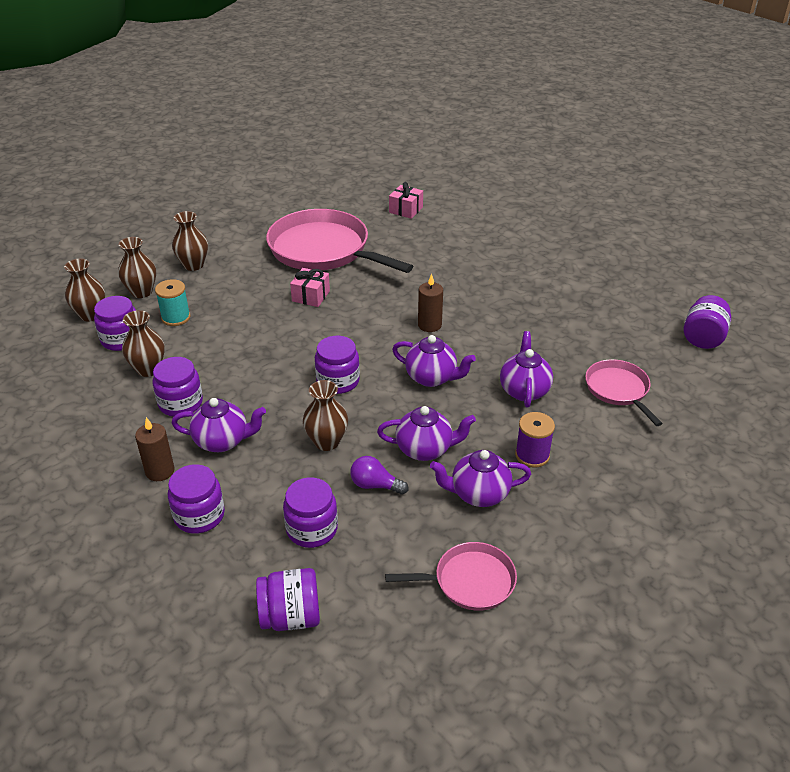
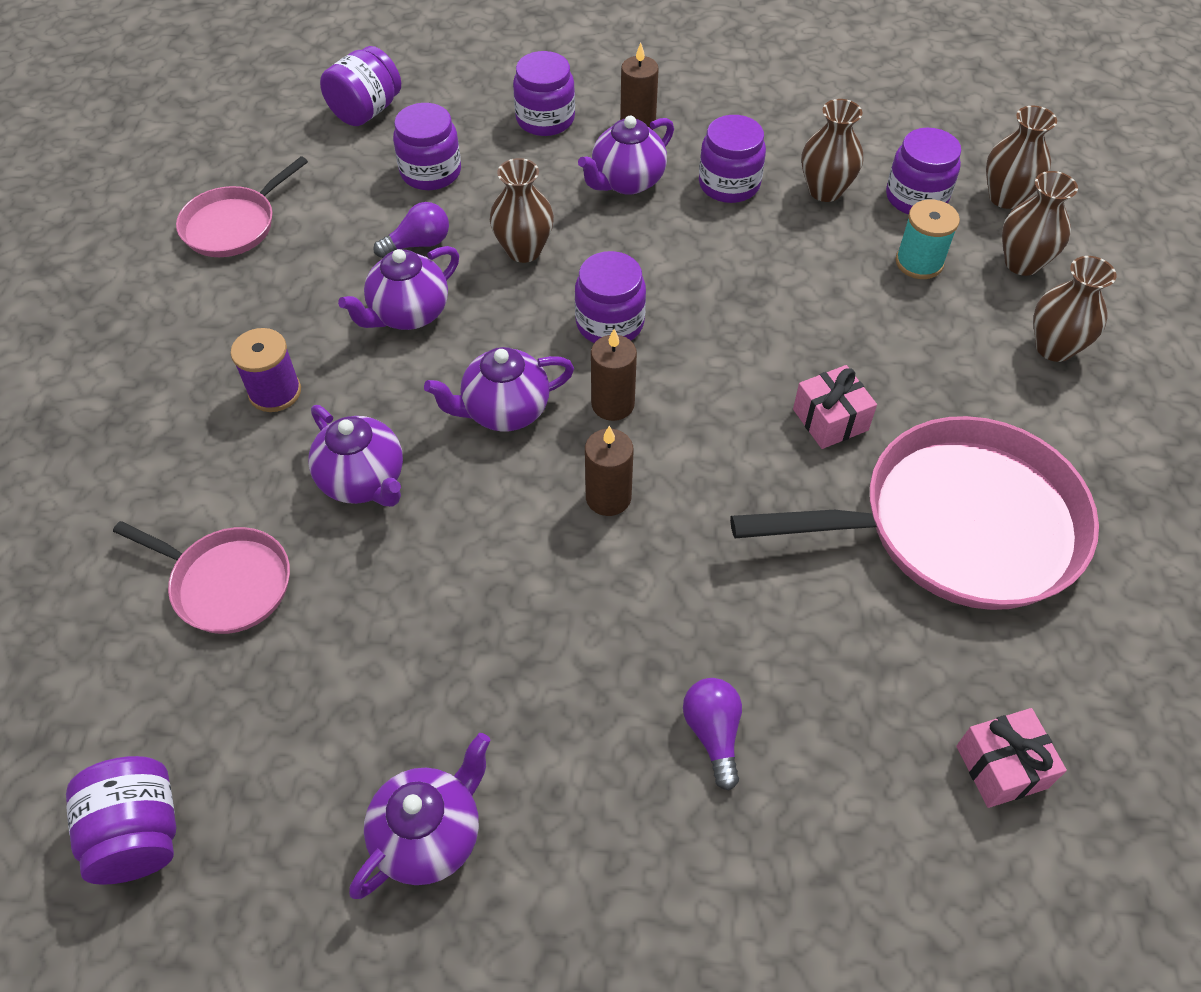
camera: 135 degrees right, 15 degrees up
purple teapot [430,450,531,507] -> purple teapot moved to [349,733,491,899]
none -> brown candle [591,329,637,421]
none -> purple light bulb [683,678,742,790]

